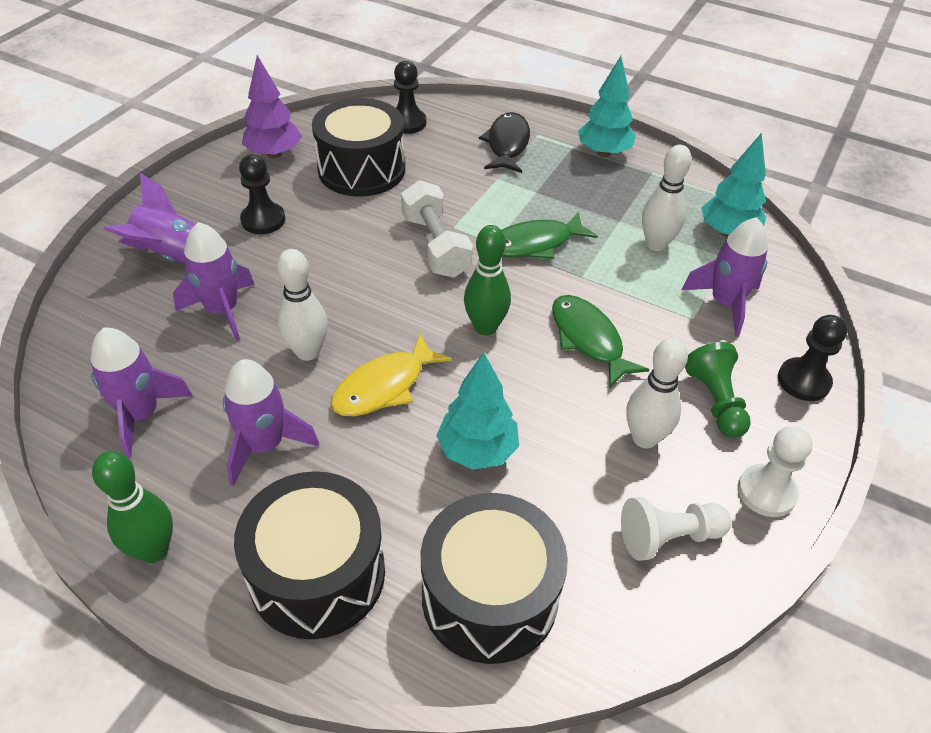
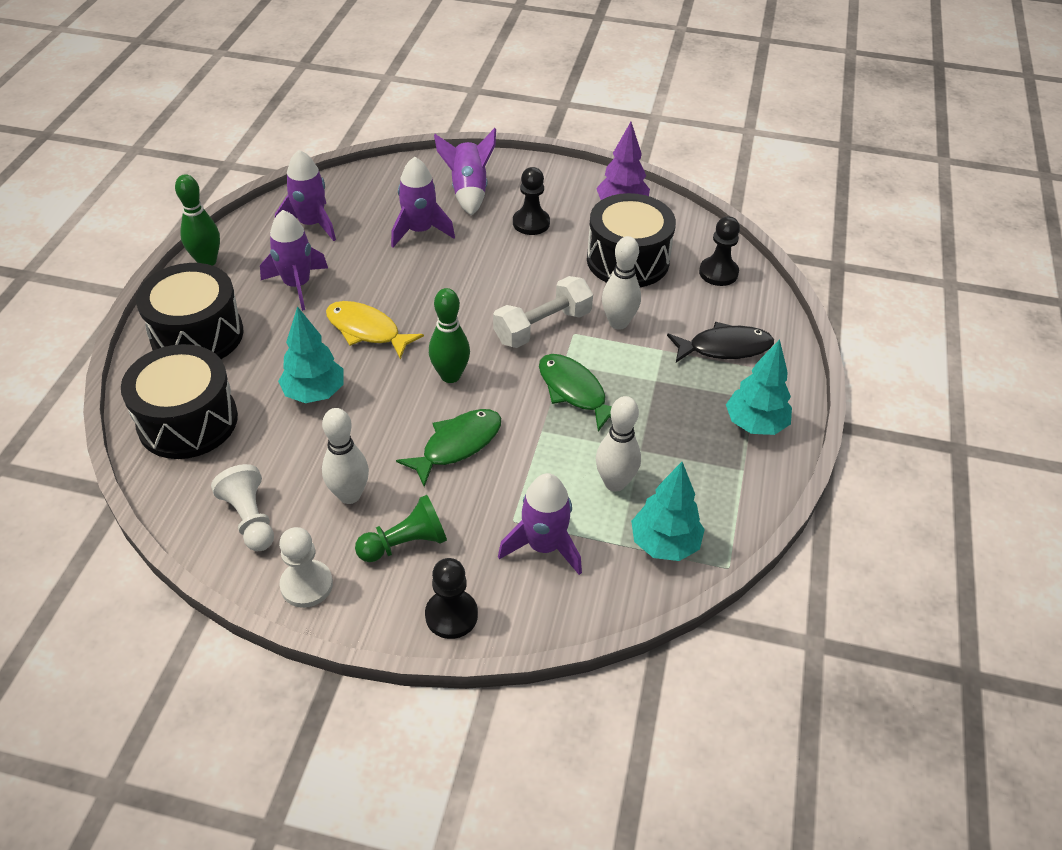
camera: 75 degrees right, 0 degrees up
white bowling pin [277,249,328,361] -> white bowling pin moved to [602,236,641,330]

